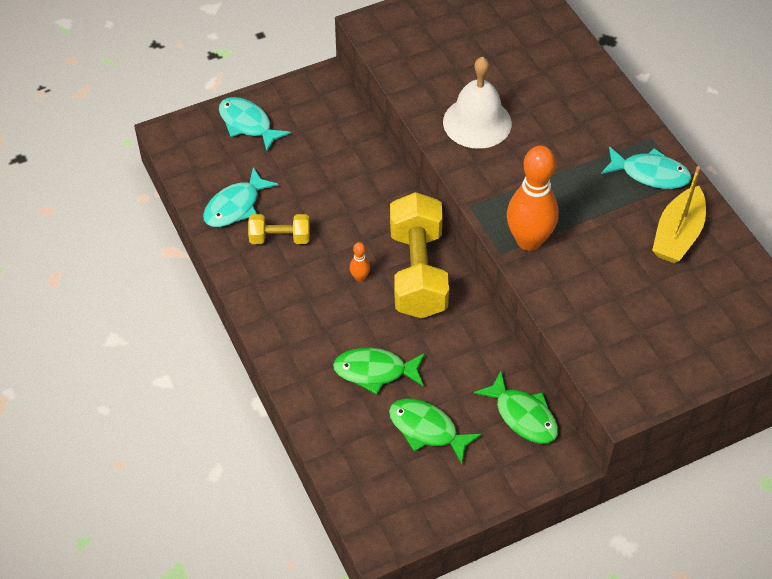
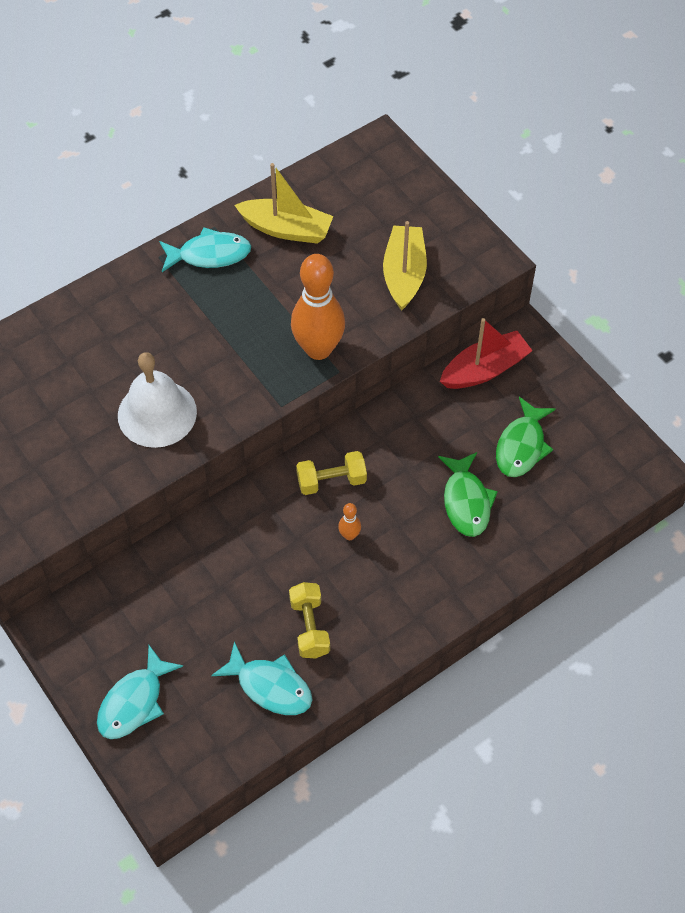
camera: 100 degrees left, 5 degrees up
yellow dumbbell [390,192,449,319] -> yellow dumbbell [296,451,367,495], size x0.51
green fish [474,371,558,444] -> red boat [440,318,533,389]
turquoise fish [601,146,691,189] -> turquoise fish turned 75 degrees clockwise [159,227,251,272]
none -> yellow boat [383,221,427,311]

